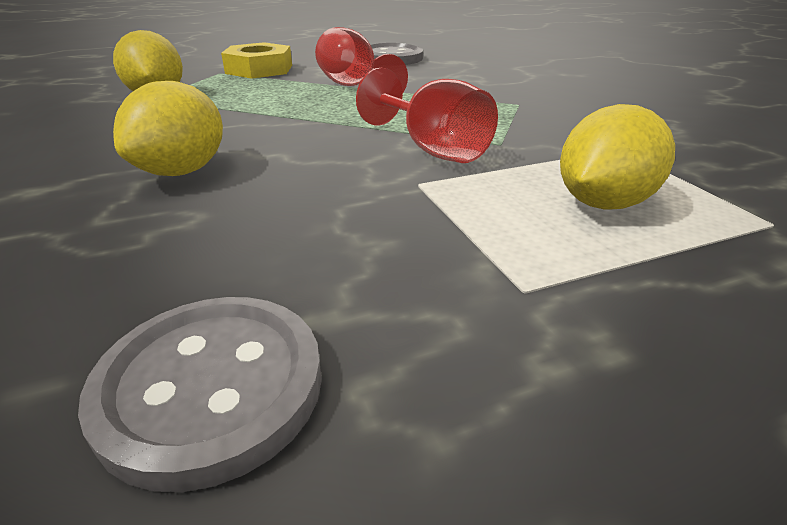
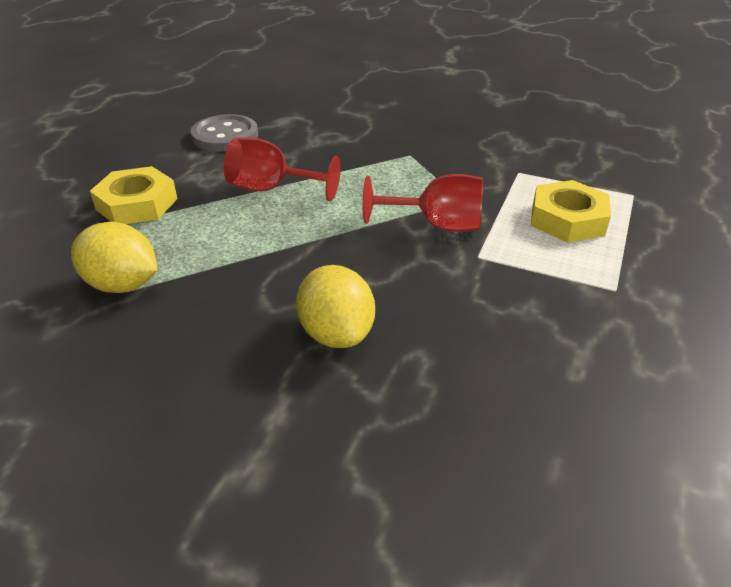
camera: 45 degrees left, 5 degrees up
grey button [78,297,322,492] -> none
yellow lemon [560,104,675,210] -> yellow nut [531,180,611,243]

